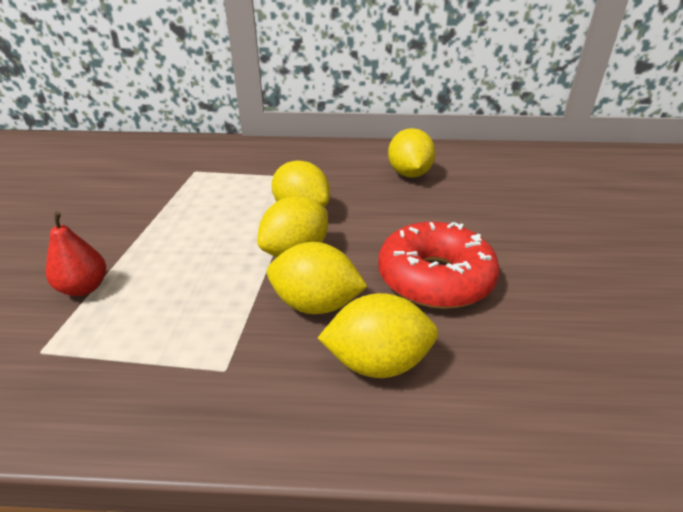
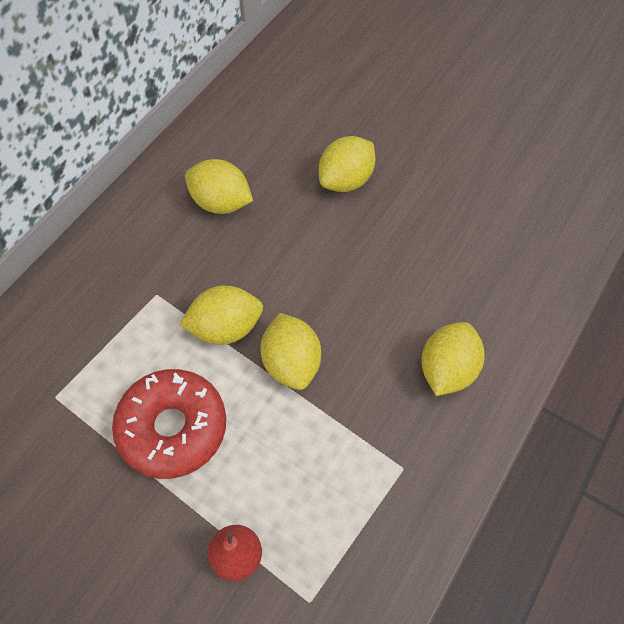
camera: 60 degrees left, 25 degrees up
yellow lemon [267,242,368,314] -> yellow lemon moved to [319,136,375,192]
red donut [378,222,500,309] -> red donut moved to [112,369,226,479]

